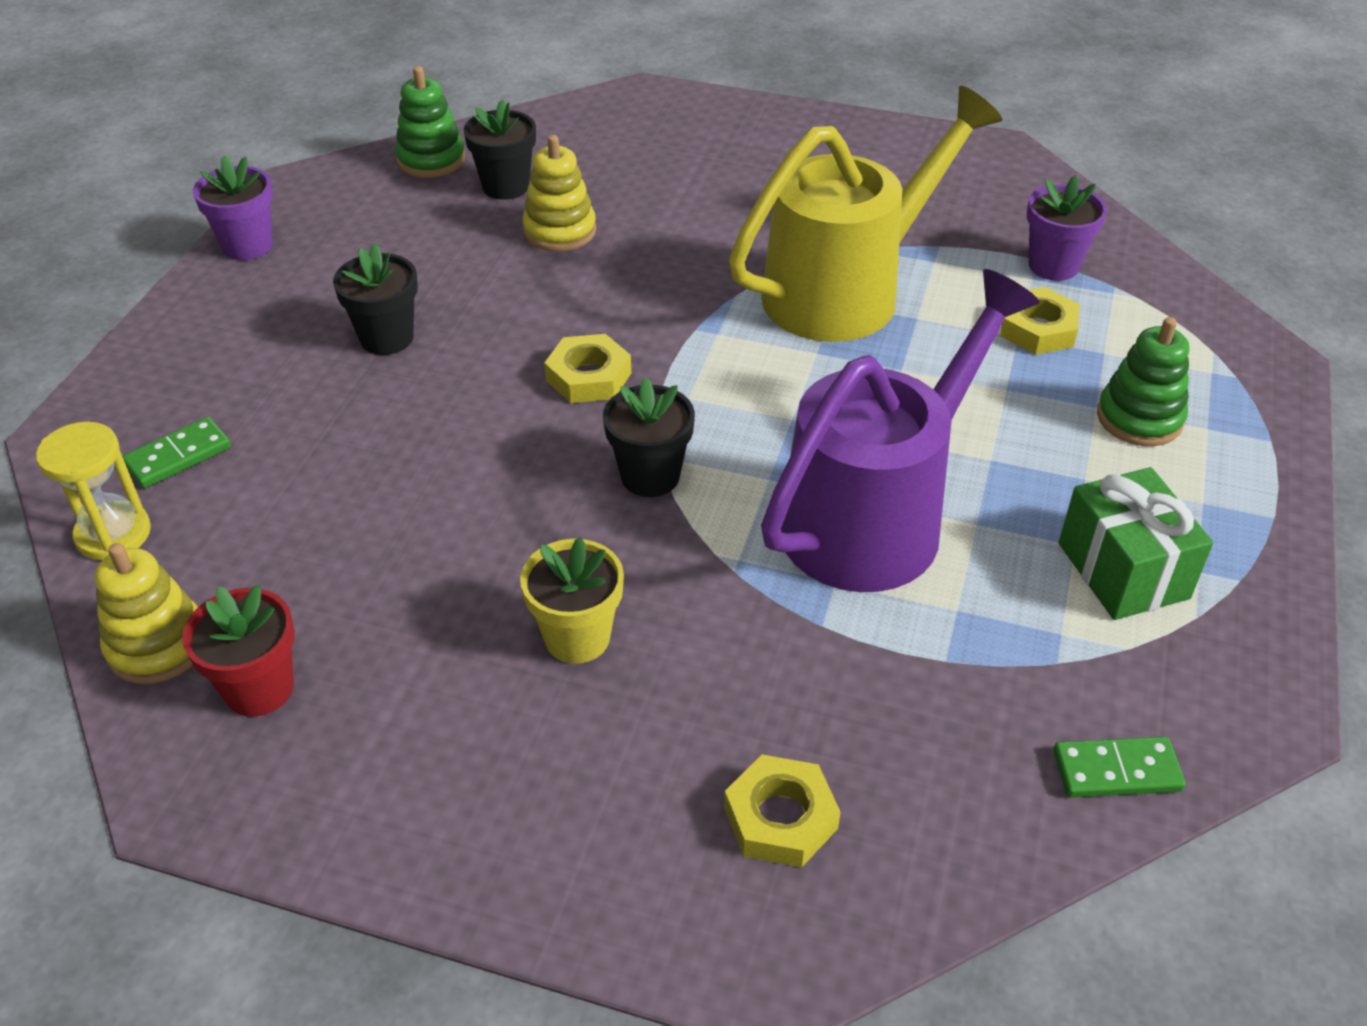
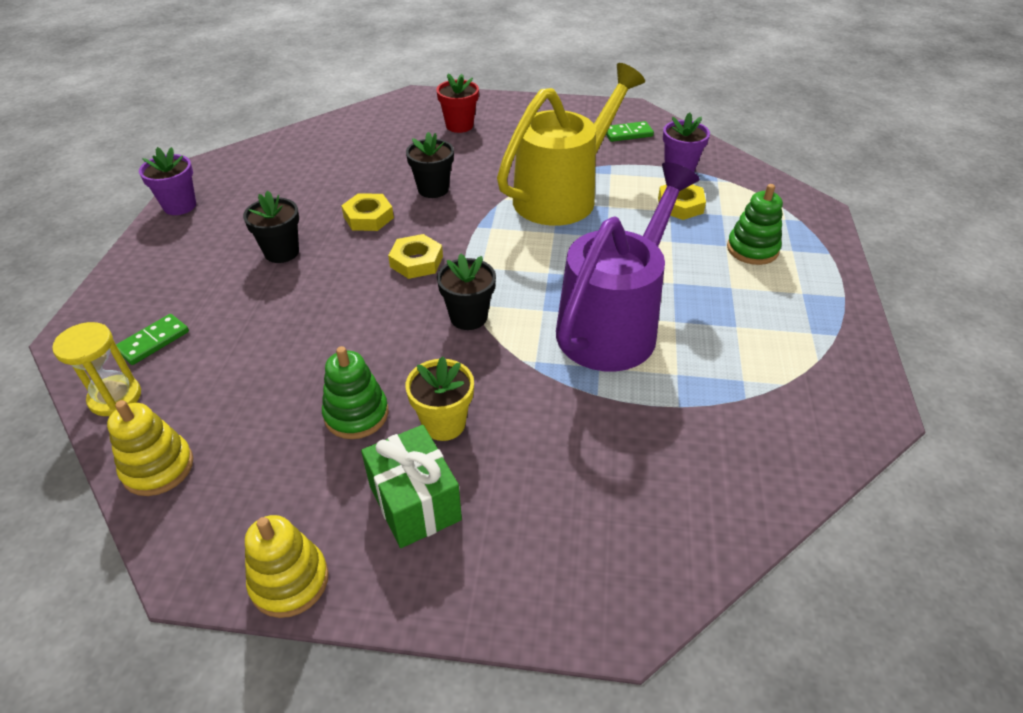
camera: 10 degrees left, 0 degrees up
red flower pot [182,585,295,717] -> red flower pot moved to [436,74,479,133]
green stacking toy [395,66,466,178] -> green stacking toy moved to [322,346,388,439]
black flower pot [464,100,536,200] -> black flower pot moved to [406,132,454,198]
yellow stacking toy [522,135,596,252] -> yellow stacking toy moved to [245,515,329,618]
yellow nut [724,754,841,867] -> yellow nut moved to [341,193,394,231]
green domino [1053,737,1185,797] -> green domino moved to [606,121,654,142]
green gift [1059,467,1213,620] -> green gift moved to [361,425,462,548]

